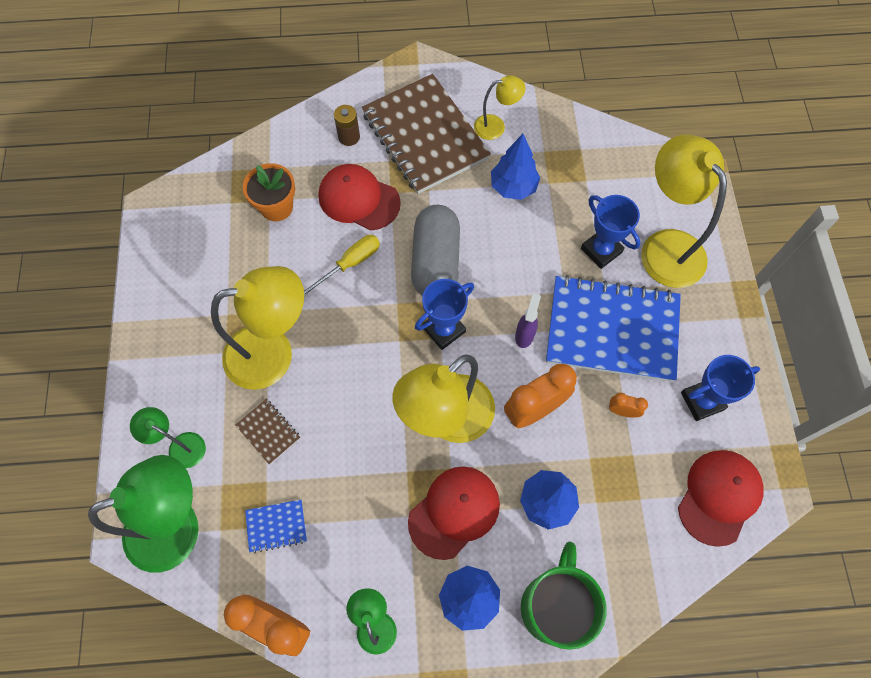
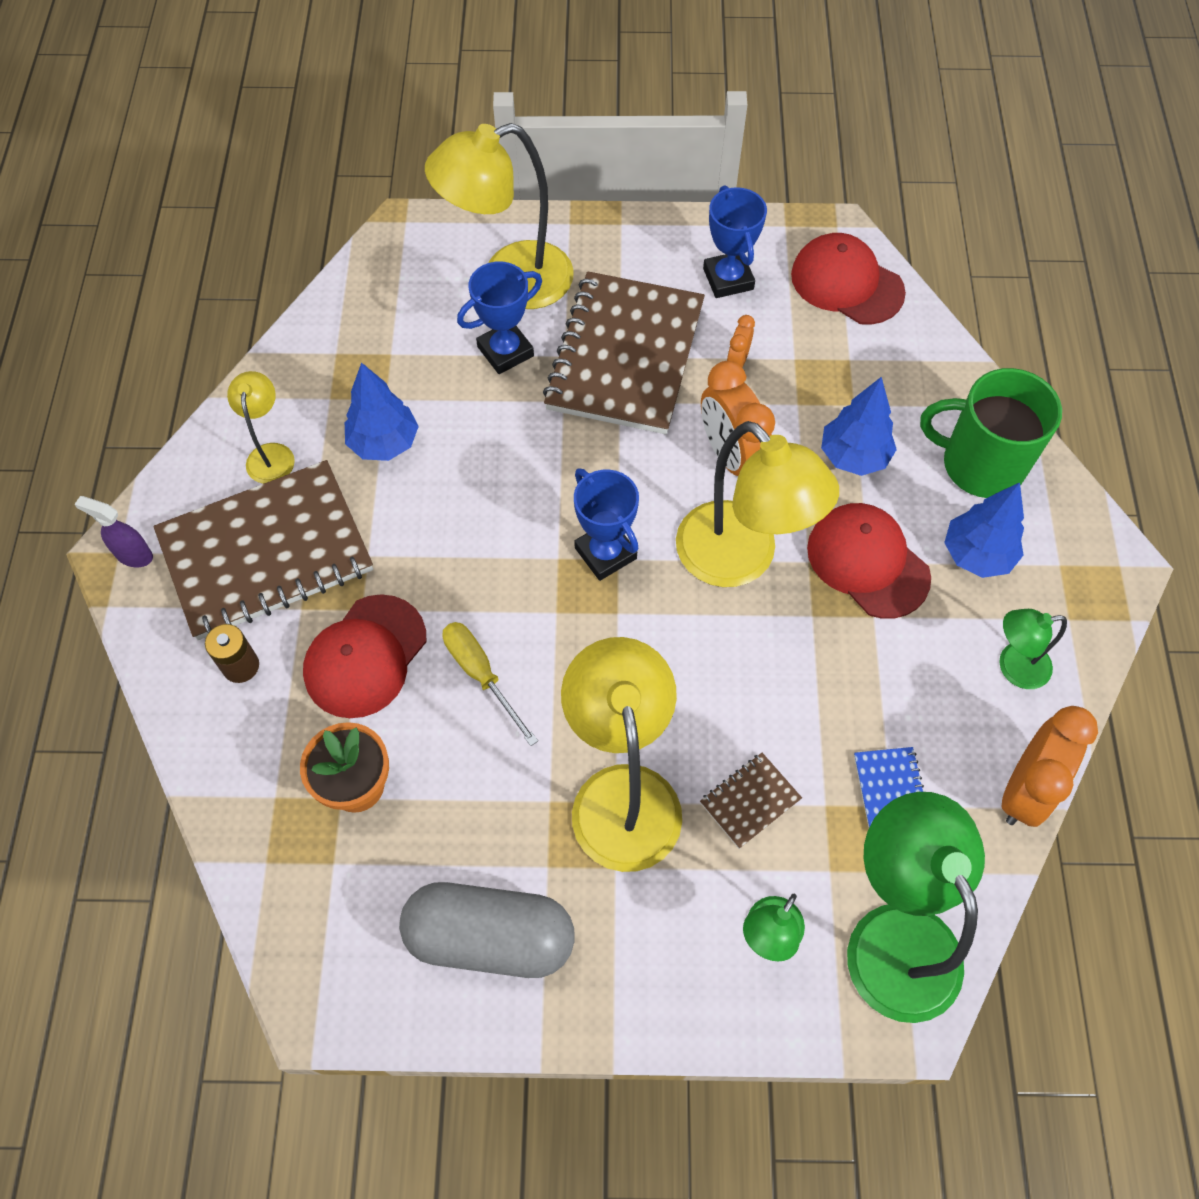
camera: 85 degrees left, 5 degrees down
grey capsule [411,205,460,296] -> grey capsule moved to [399,882,575,978]
purple spray bottle [515,293,541,348] -> purple spray bottle moved to [74,496,153,567]
blue notebook [546,275,681,382] -> brown notebook [543,271,705,434]

